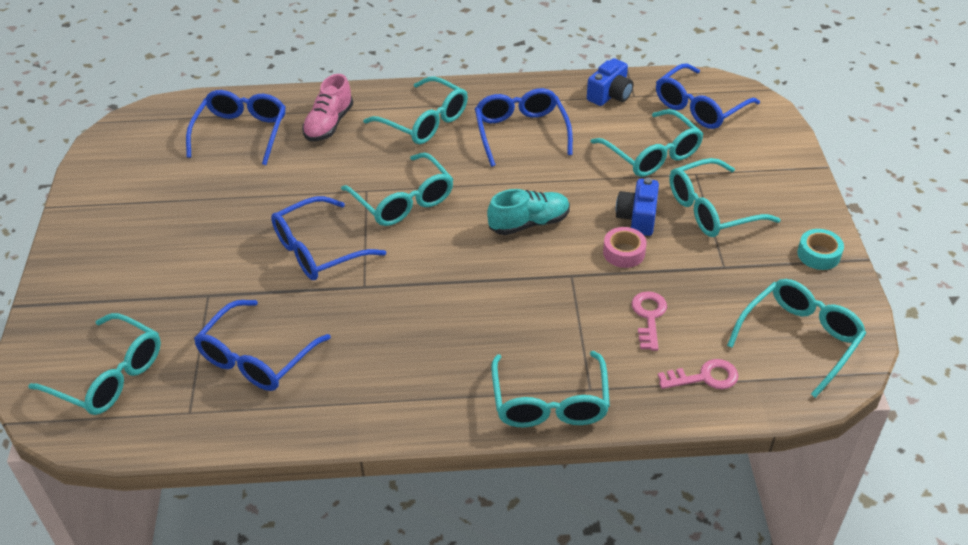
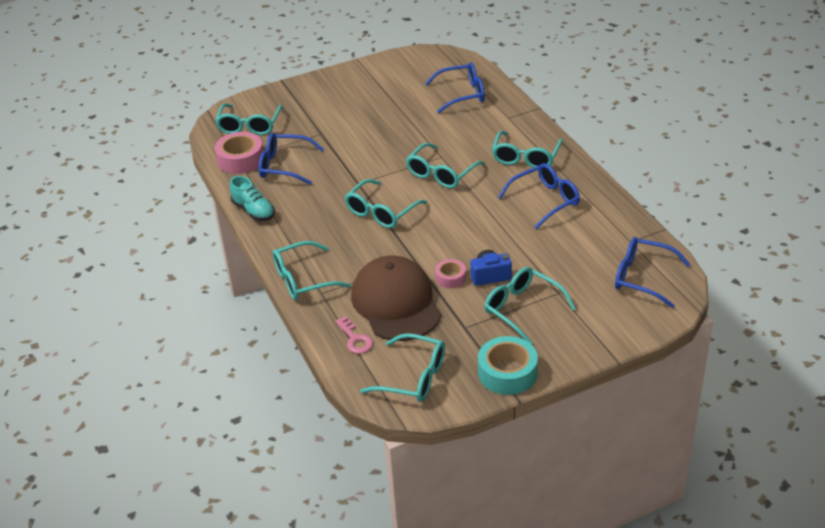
camera: 70 degrees right, 5 degrees down
blue glasses [271,196,386,280] -> none
pink shoe [302,74,353,141] -> none
turquoise shoe [487,189,570,235] -> turquoise shoe moved to [230,176,275,221]
blue camera [587,58,633,106] -> none
turquoise glasses [591,109,703,177] -> turquoise glasses moved to [345,179,428,228]
pink key [631,291,667,351] -> brown cap [351,256,441,341]
turquoise tape [797,229,844,270] -> turquoise tape [478,336,538,395], size x1.76
none -> pink tape [215,132,263,174]

